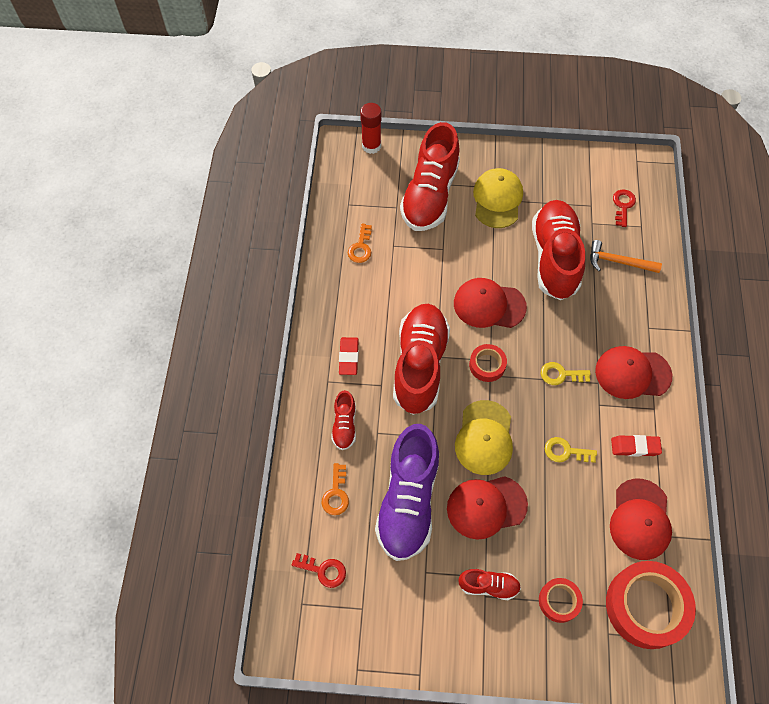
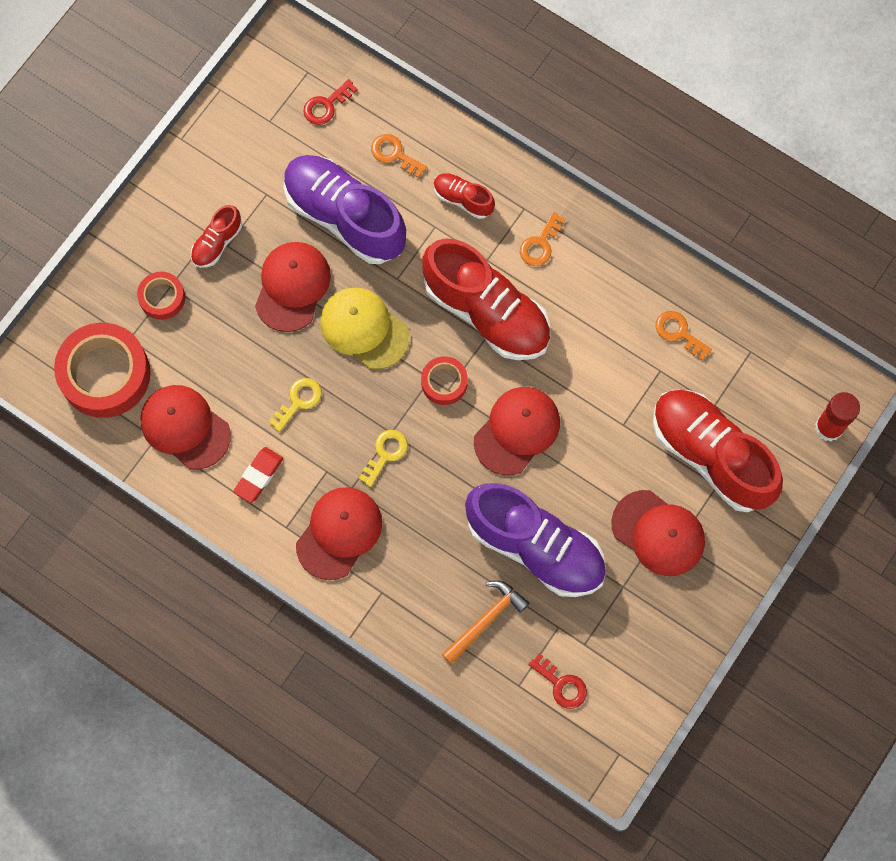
camera: 120 degrees right, 10 degrees up
red eraser [339,337,359,375] -> orange key [520,212,565,266]
yellow cap [473,168,523,228] -> red cap [611,490,705,576]
red shoe [532,200,585,300] -> purple shoe [465,483,606,597]

